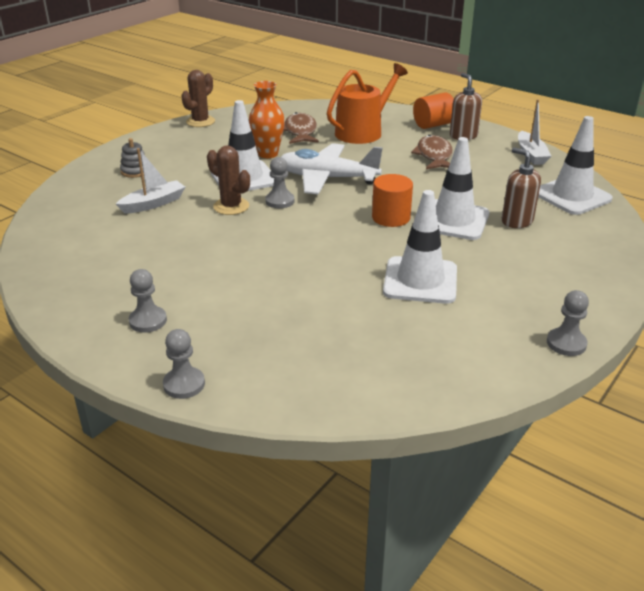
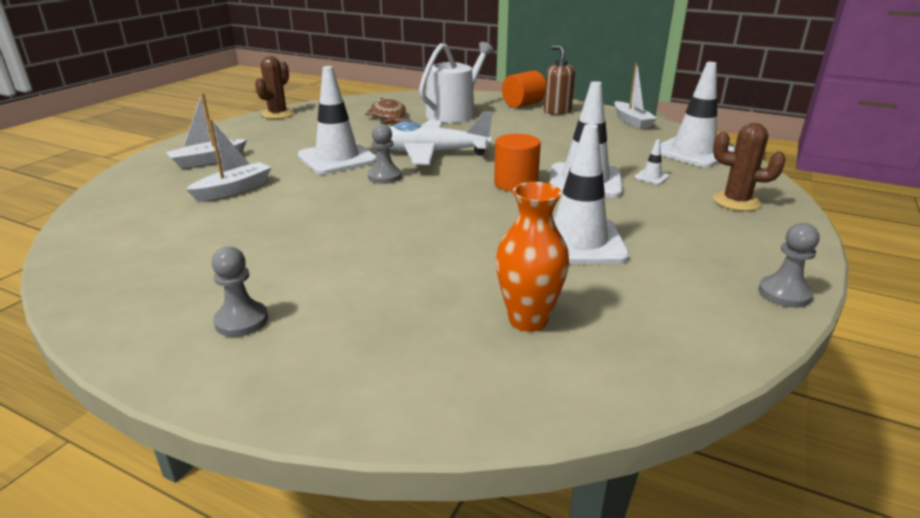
camera: 10 degrees left, 5 degrees down
grey stacking toy [120,138,145,178] -> white boat [166,93,247,169]
grey pawn [163,329,205,399] -> none
brown cactus [207,145,250,215] -> brown cactus moved to [713,123,786,211]
orange vase [249,81,285,158] -> orange vase moved to [496,182,569,332]
orange watering can [327,63,408,144] -> white watering can [419,42,494,123]
brown fish [411,135,453,169] -> none
brown soap dispenser [502,148,541,228] -> white traffic cone [635,139,670,184]

